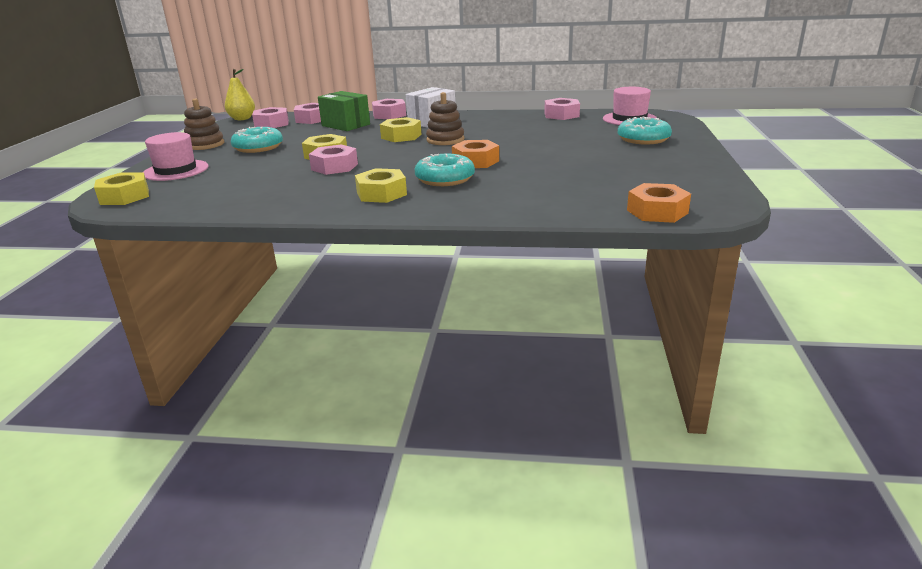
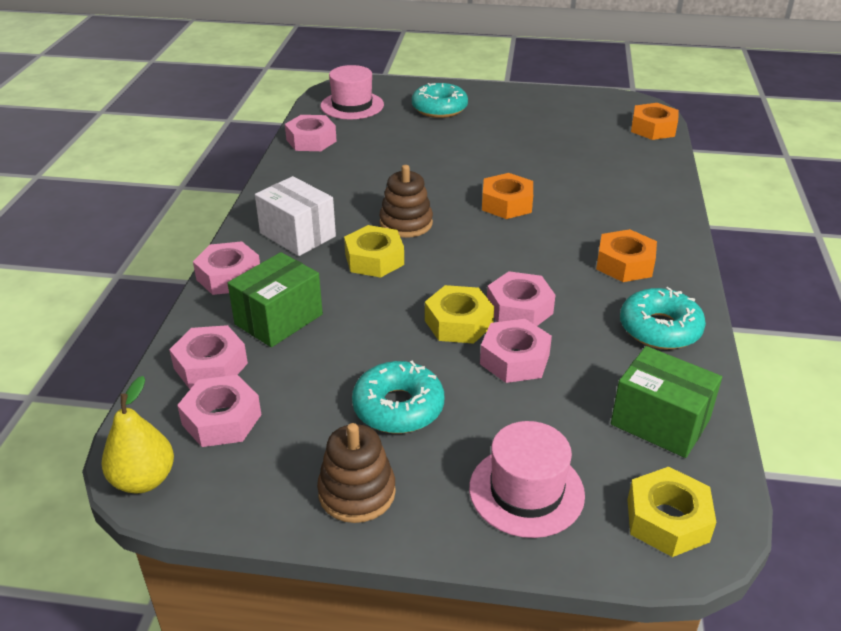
camera: 90 degrees left, 10 degrees up
yellow nut [355,168,407,203] -> orange nut [596,229,657,282]
turquoise donut [415,154,475,186] -> turquoise donut moved to [620,287,706,349]
none -> pink nut [480,319,552,383]
none -> green box [611,346,722,458]

